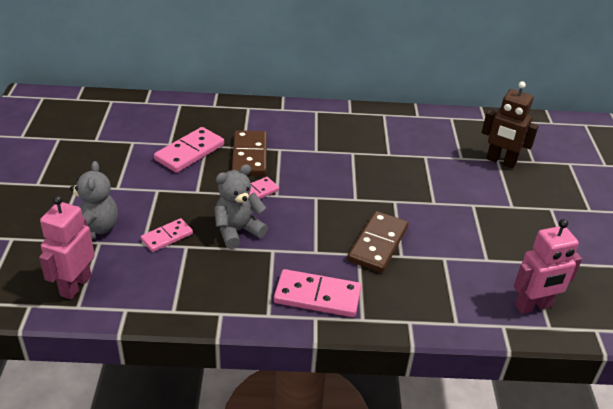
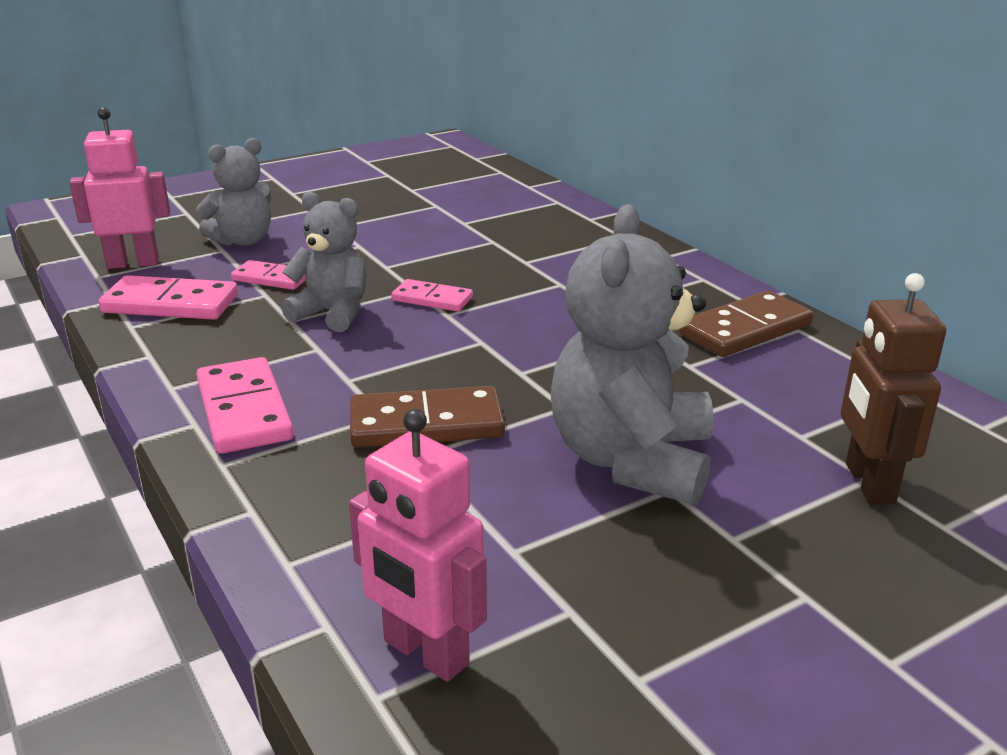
camera: 60 degrees right, 10 degrees down
pink domino [154,127,224,173] -> pink domino moved to [98,275,238,320]
brown domino [232,130,267,176] -> brown domino moved to [679,291,813,357]
none -> grey teddy bear [551,204,714,505]

